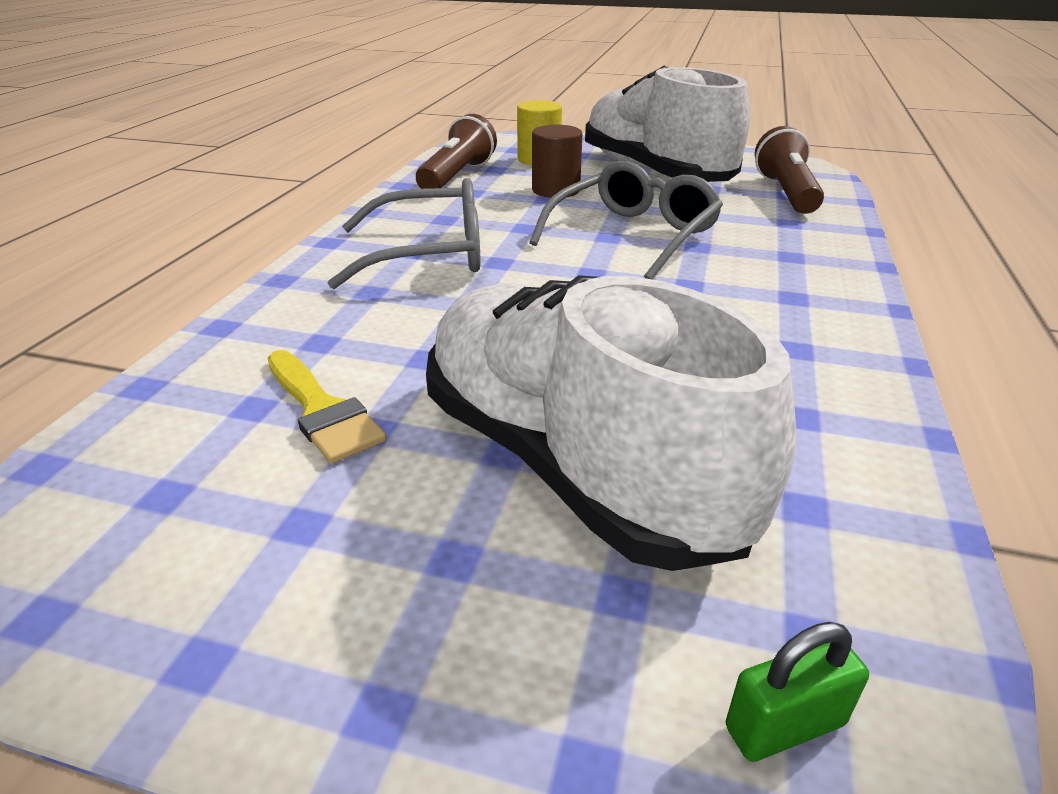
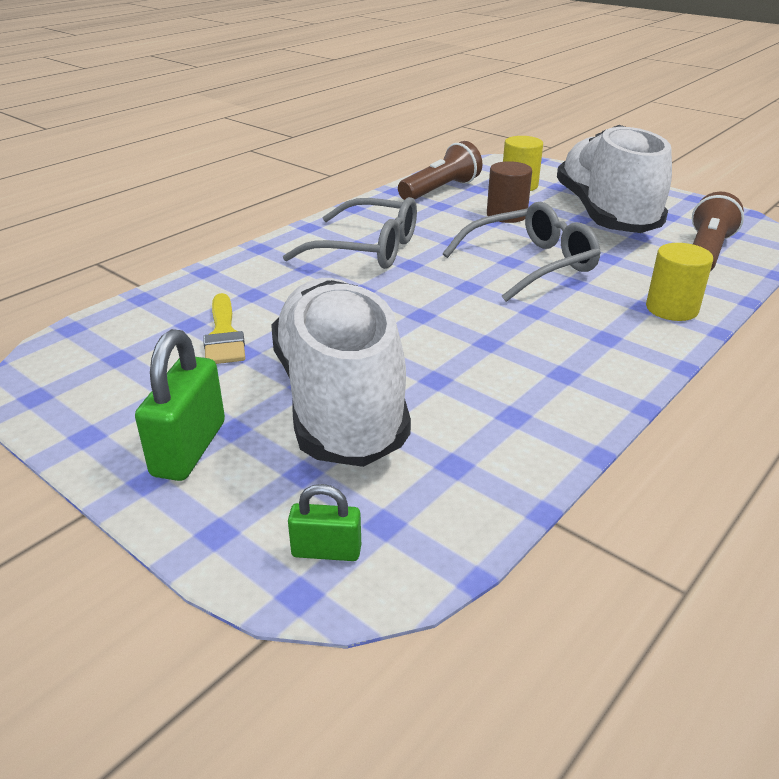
camera: 25 degrees right, 0 degrees up
none -> green padlock [135,329,225,481]
none -> yellow cylinder [646,243,713,321]

